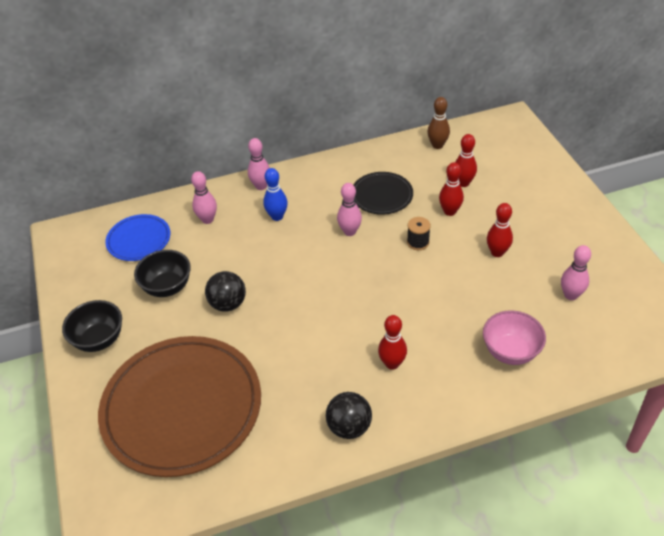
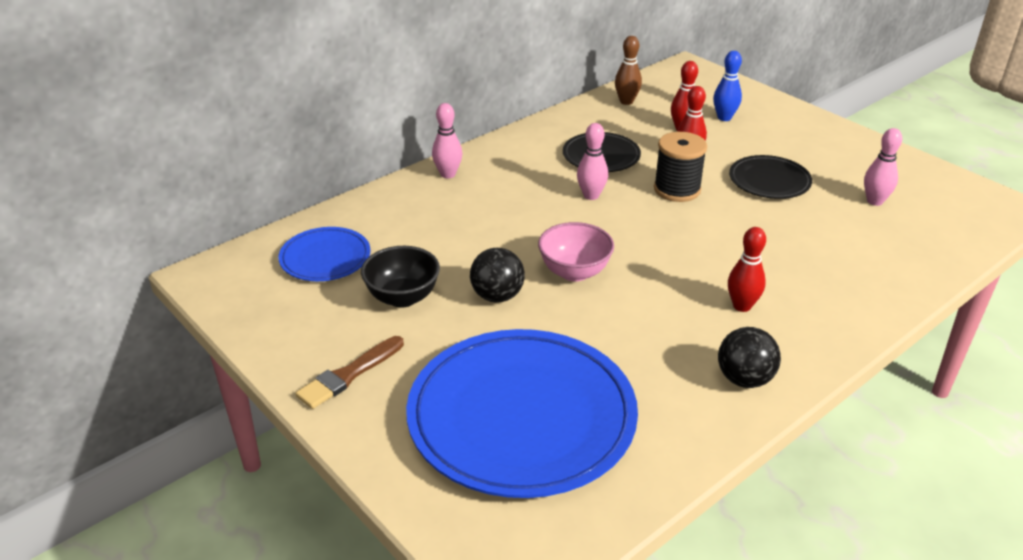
camera: 25 degrees left, 10 degrees down
black bowl [62,300,122,352] -> brown brush [295,336,404,409]
brown plate [98,336,261,477] -> blue plate [406,329,638,498]
pink bowling pin [191,171,217,224] -> none
blue bowling pin [263,168,288,221] -> blue bowling pin moved to [713,51,742,121]
black spool [407,217,431,250] -> black spool [654,132,707,202], size x1.68
pink bowl [483,310,546,365] -> pink bowl moved to [538,222,614,282]
red bowling pin [487,203,513,257] -> black plate [729,155,812,199]

